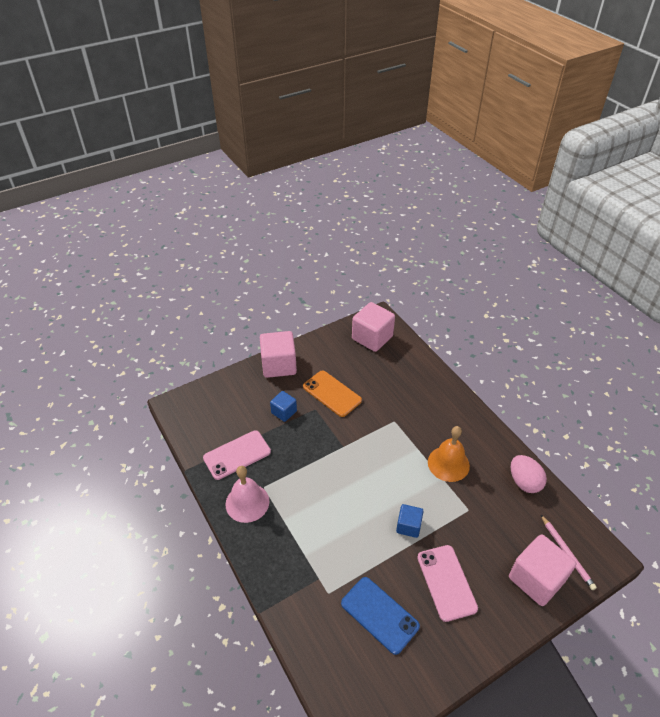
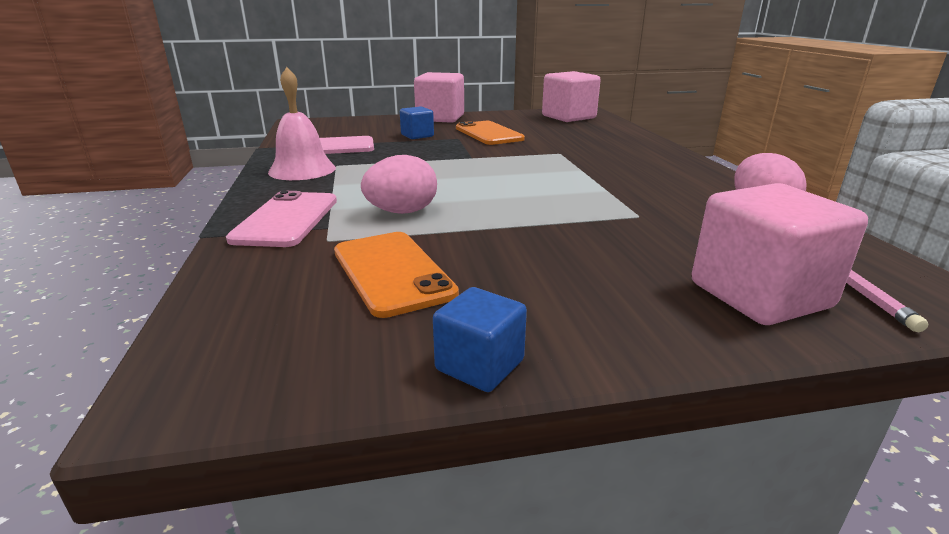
camera: 20 degrees right, 20 degrees down
blue phone [341,577,420,655] -> orange phone [334,232,459,318]
blue cube [396,504,424,538] -> blue cube moved to [433,287,527,392]
pink phone [417,545,478,622] -> pink phone moved to [226,191,337,247]
orange bell [428,426,470,482] -> none
none -> pink egg [361,155,437,214]

